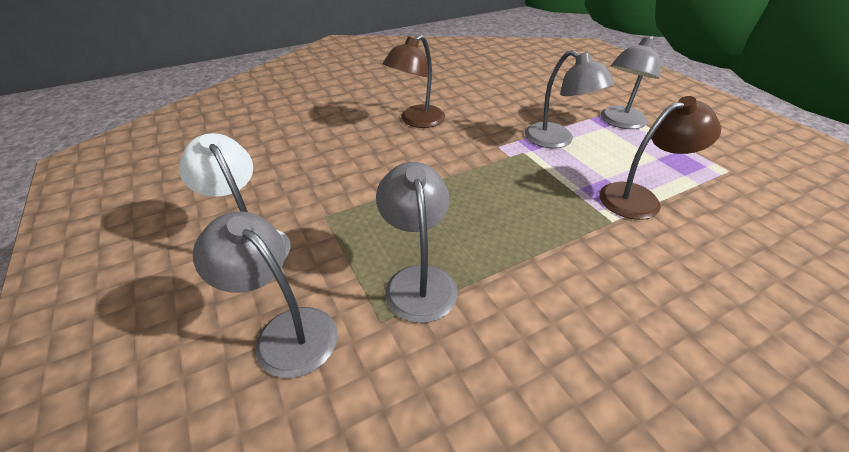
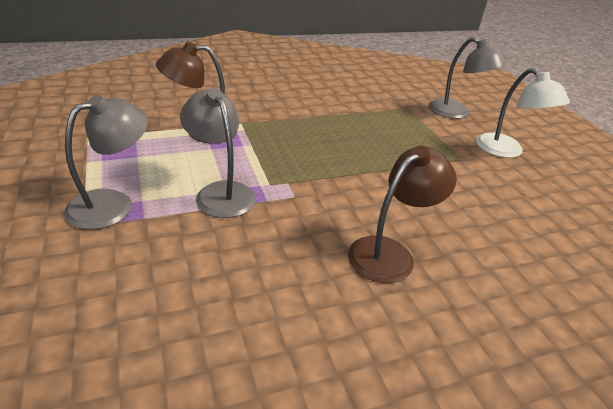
camera: 175 degrees left, 5 degrees down
grey lamp [376,162,458,323] -> none

